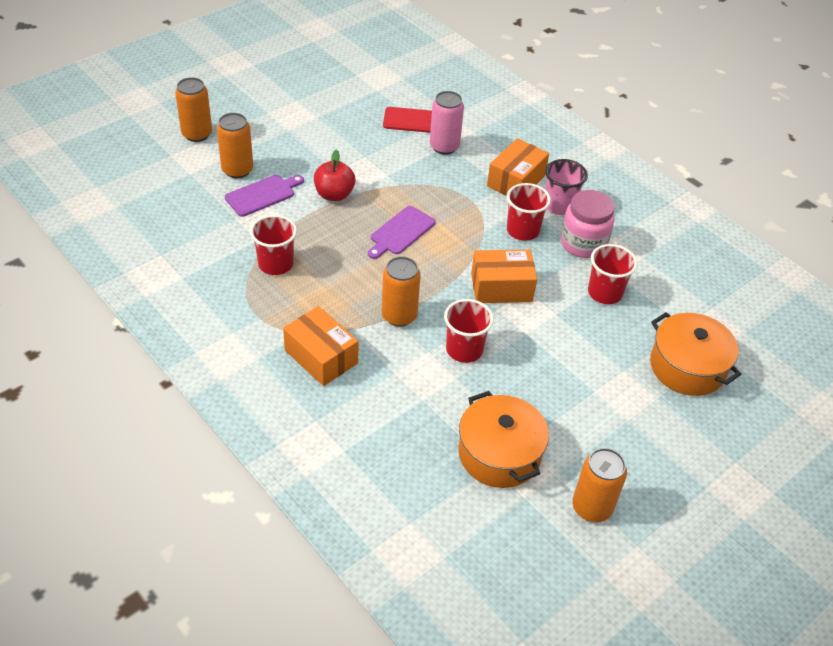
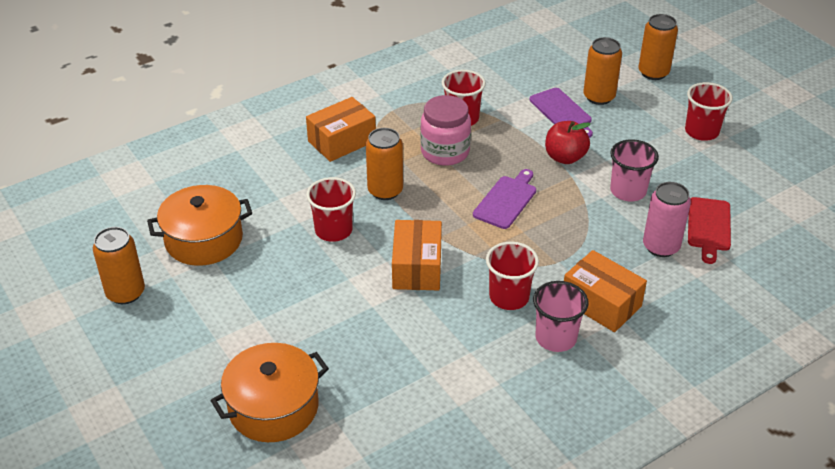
camera: 100 degrees right, 5 degrees down
purple cutting board [368,206,436,259] -> purple cutting board turned 75 degrees clockwise [473,169,536,229]
pink jar [561,190,615,258] -> pink jar moved to [420,95,471,166]
red cup [588,244,637,304] -> red cup moved to [685,82,733,141]
none -> pink cup [610,139,659,201]

